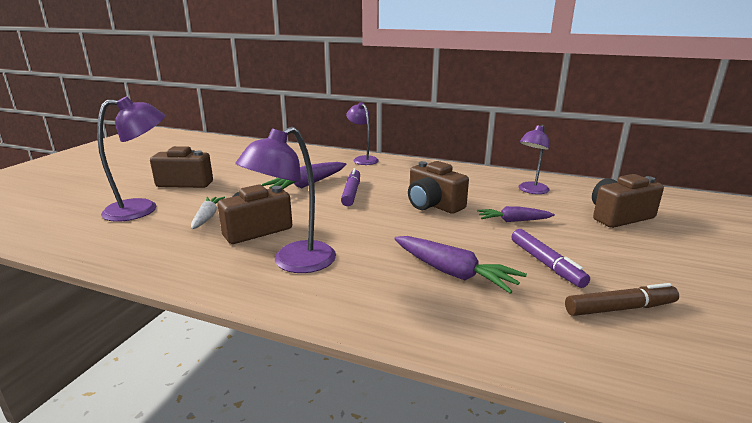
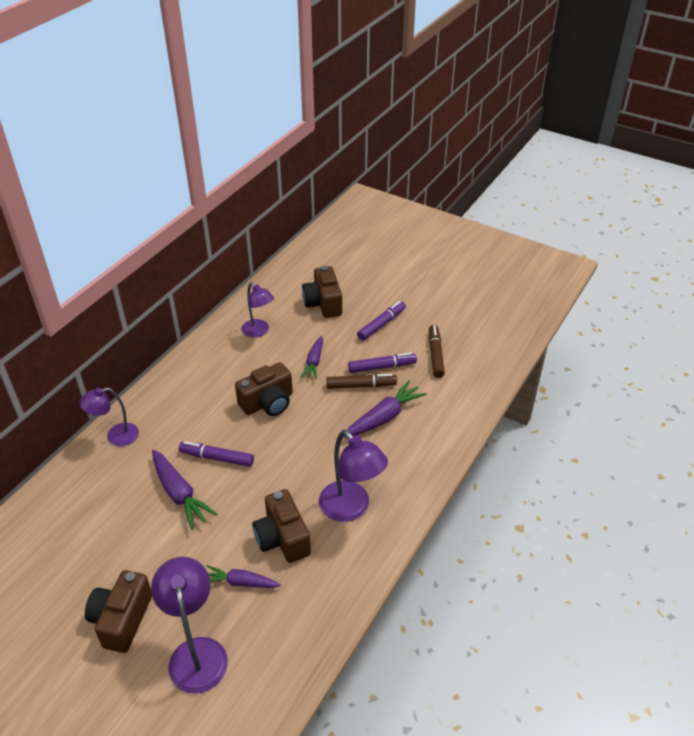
camera: 80 degrees left, 20 degrees up
white carrot [191,197,225,229] -> purple carrot [207,565,281,588]
none -> brown marker [326,374,397,389]
none -> purple marker [357,301,406,341]

